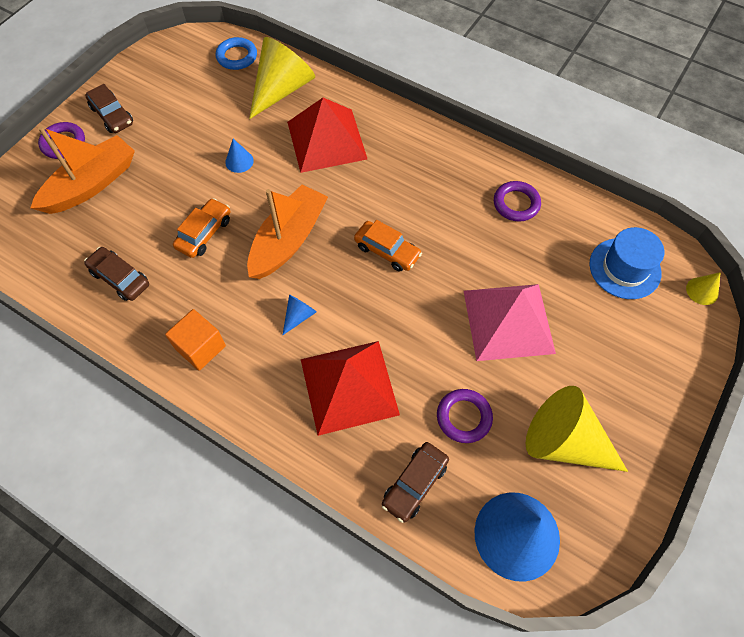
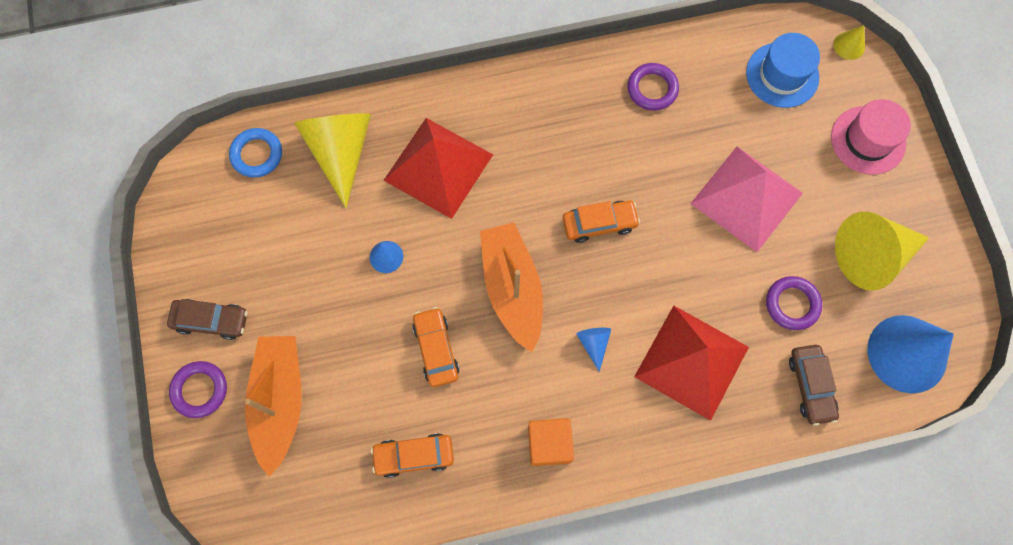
camera: 45 degrees left, 10 degrees up
brown car [84,247,149,301] -> orange car [371,433,454,478]
none -> pink hat [831,99,911,175]

